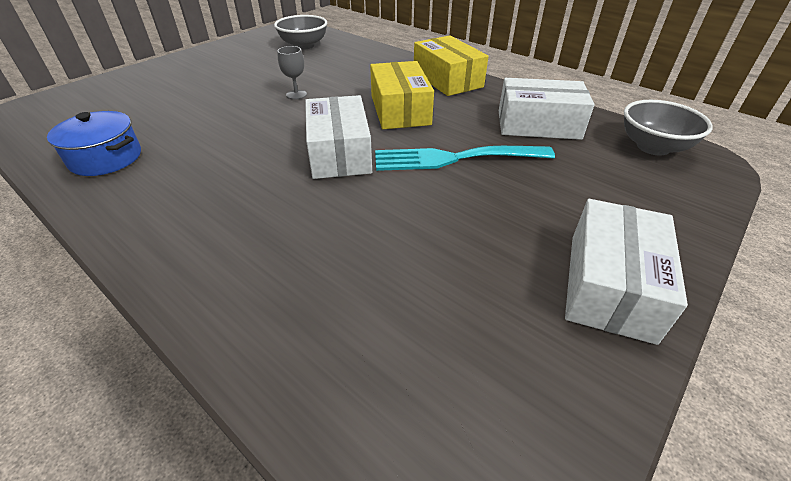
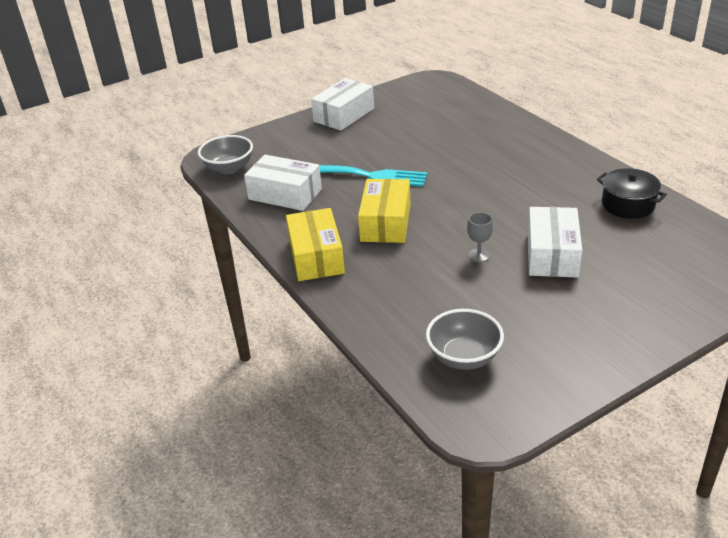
camera: 160 degrees left, 5 degrees down
blue pot [47,111,141,176] -> black pot [597,168,667,219]
white box [305,95,372,179] -> white box moved to [527,207,582,278]

